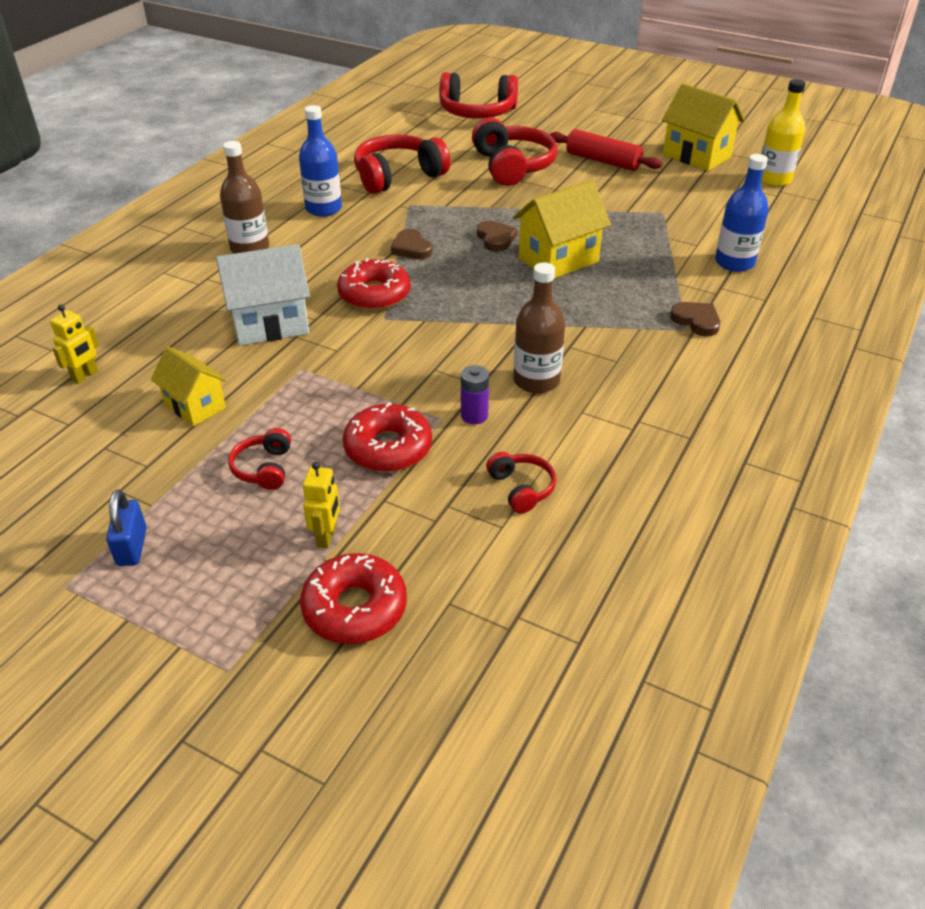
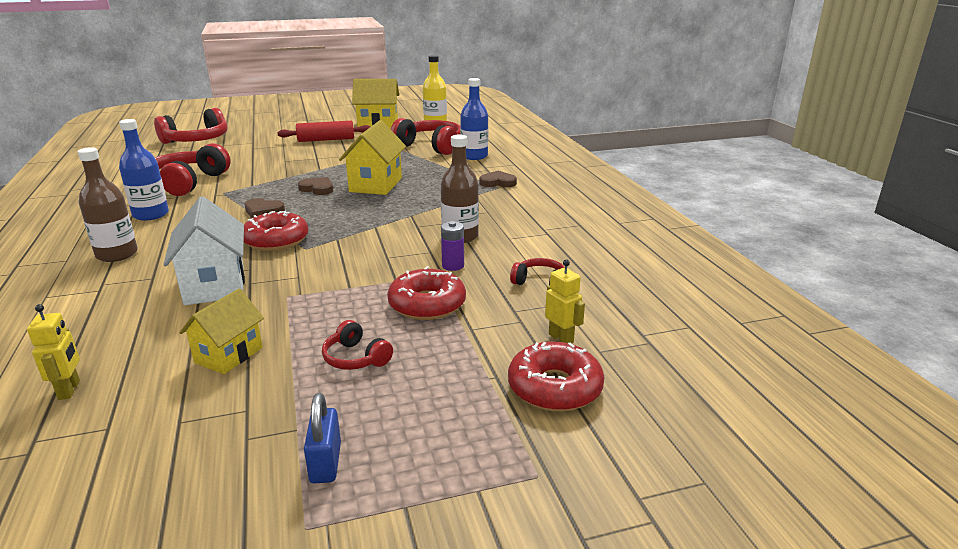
camera: 45 degrees left, 15 degrees down
blue padlock [106,490,147,566] -> blue padlock turned 45 degrees clockwise [304,393,341,484]
yellow house [151,347,227,426] -> yellow house turned 60 degrees counterclockwise [180,289,264,374]
white house [216,244,310,346] -> white house turned 45 degrees counterclockwise [163,196,245,305]
yellow robot [303,462,340,548] -> yellow robot moved to [545,259,585,344]
red headphones [472,118,558,186] -> red headphones moved to [391,118,461,155]

